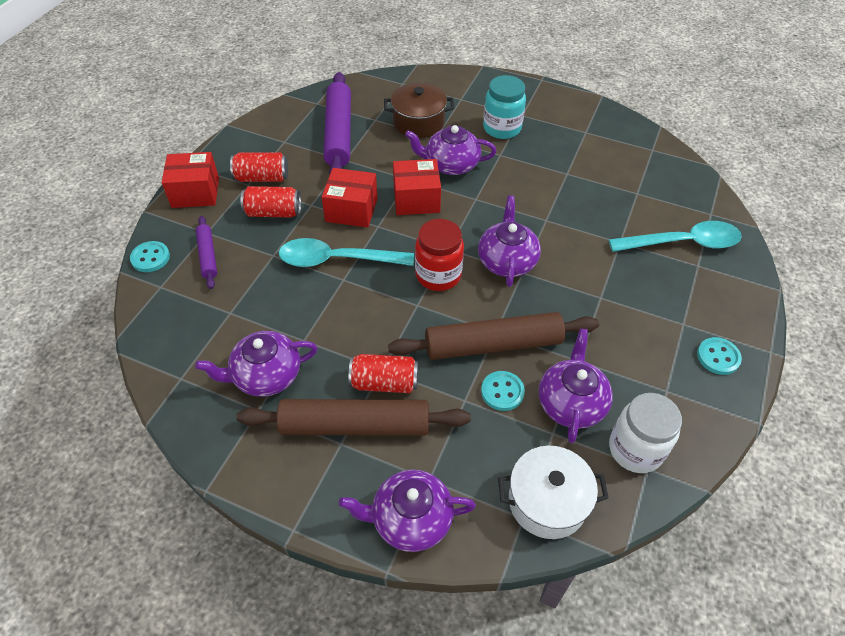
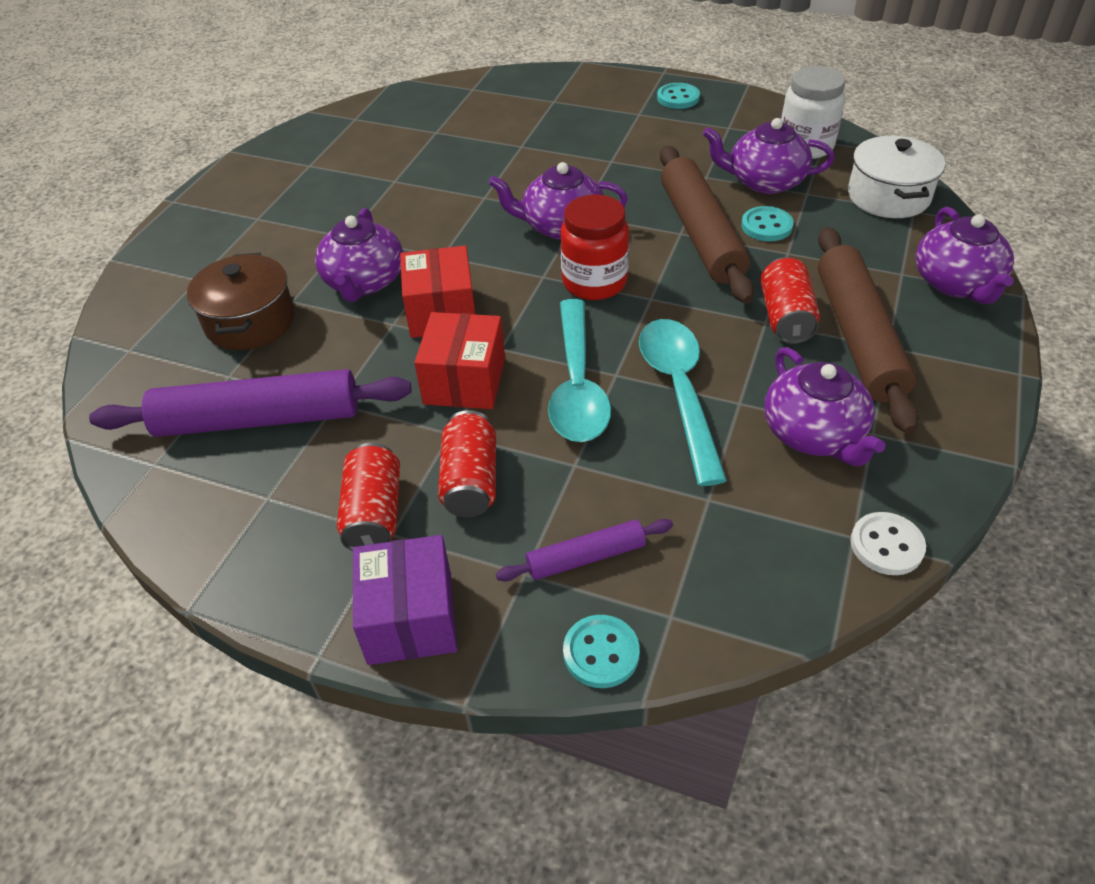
camera: 90 degrees left, 5 degrees down
red box [162,152,219,208] -> purple box [353,535,458,665]
turquoise jar [483,75,526,139] -> none
turquoise spoon [609,221,742,252] -> turquoise spoon moved to [639,319,727,486]
none -> white button [850,512,926,575]

